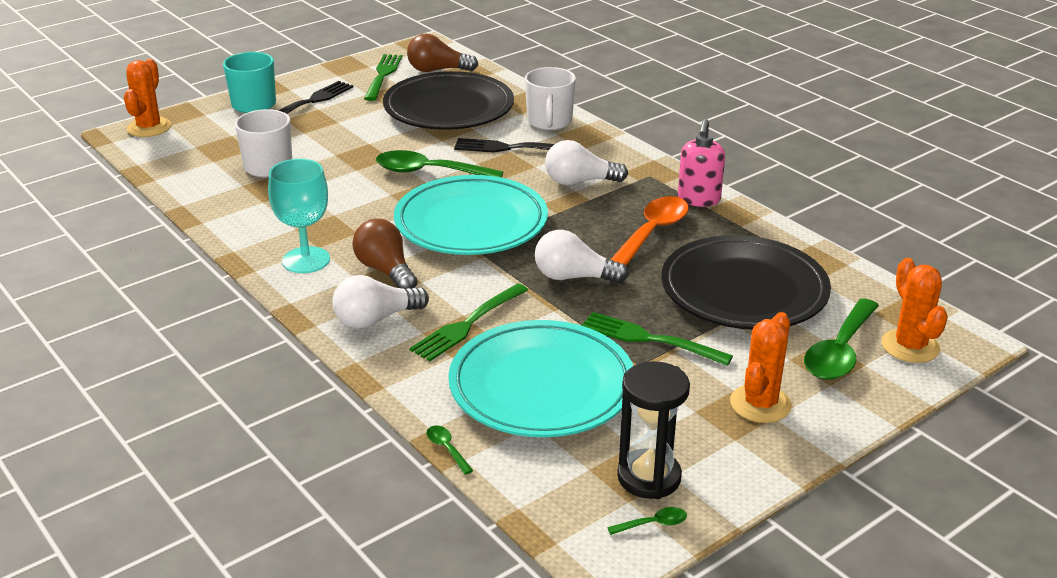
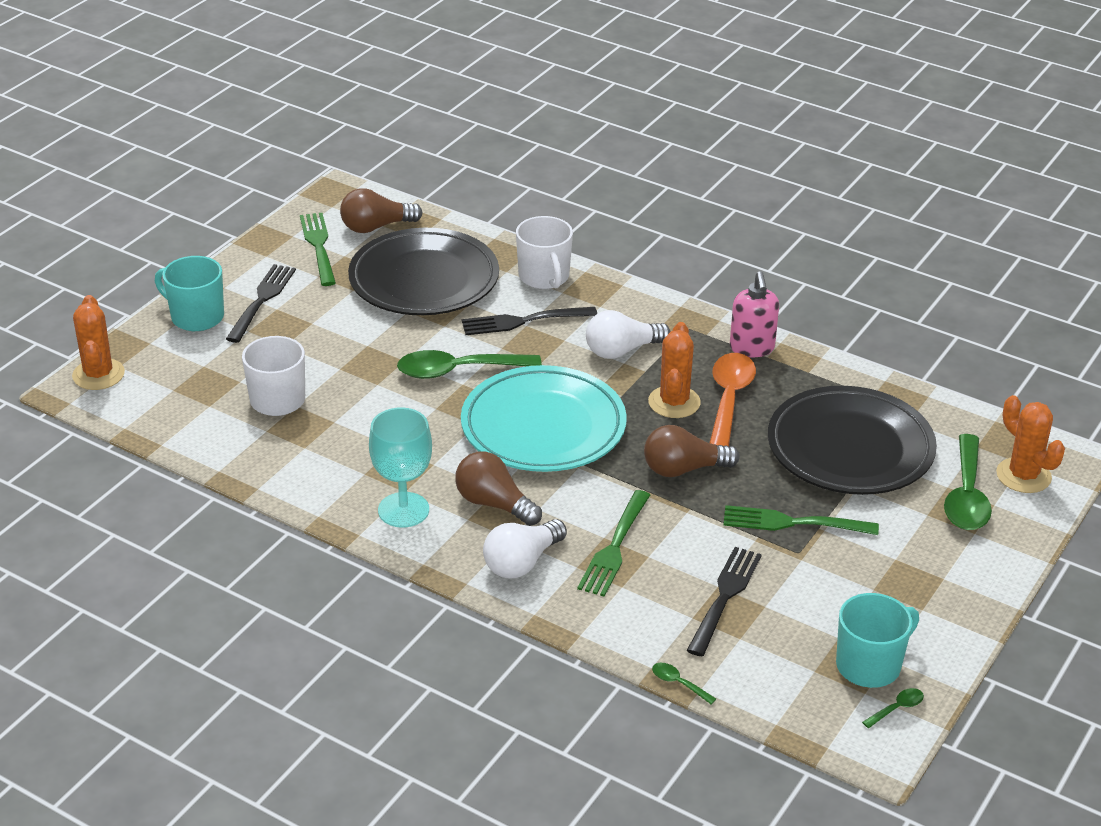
camera: 20 degrees left, 5 degrees up
turquoise plate [448,320,633,437] -> black fork [687,547,762,656]
white light bulb [535,230,629,284] -> brown light bulb [644,425,740,477]
black hourglass [617,361,690,499] -> turquoise mug [836,593,919,688]
orange cactus [730,312,792,423] -> orange cactus moved to [648,322,701,418]

